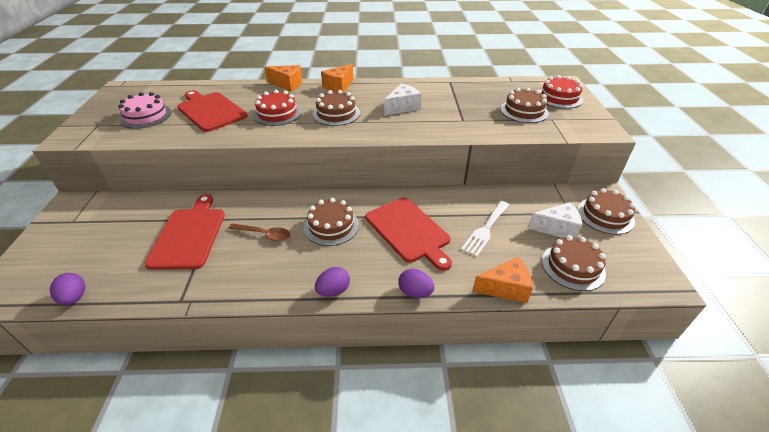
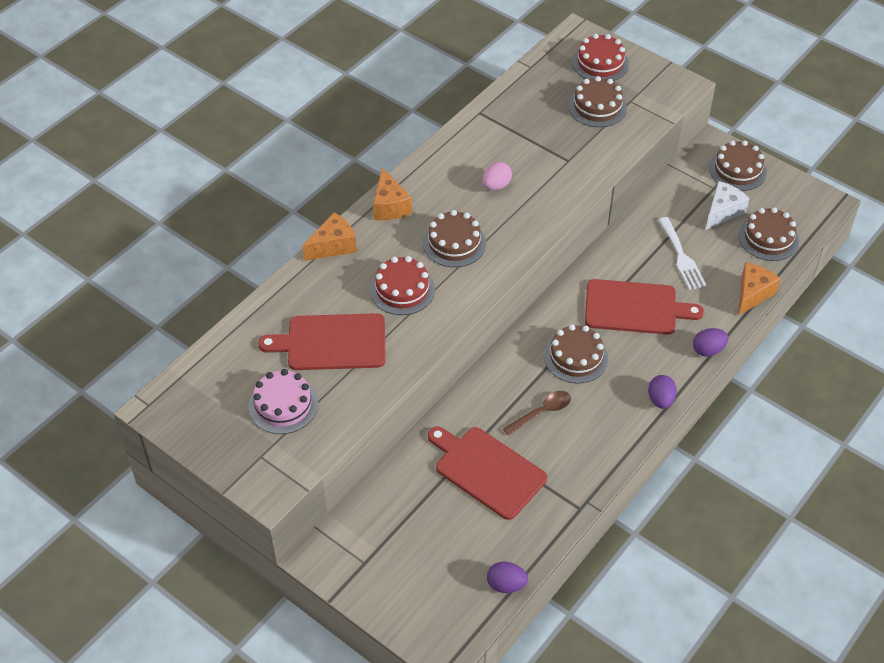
camera: 50 degrees left, 10 degrees up
white cheese [384,83,422,116] -> pink egg [482,162,512,190]

